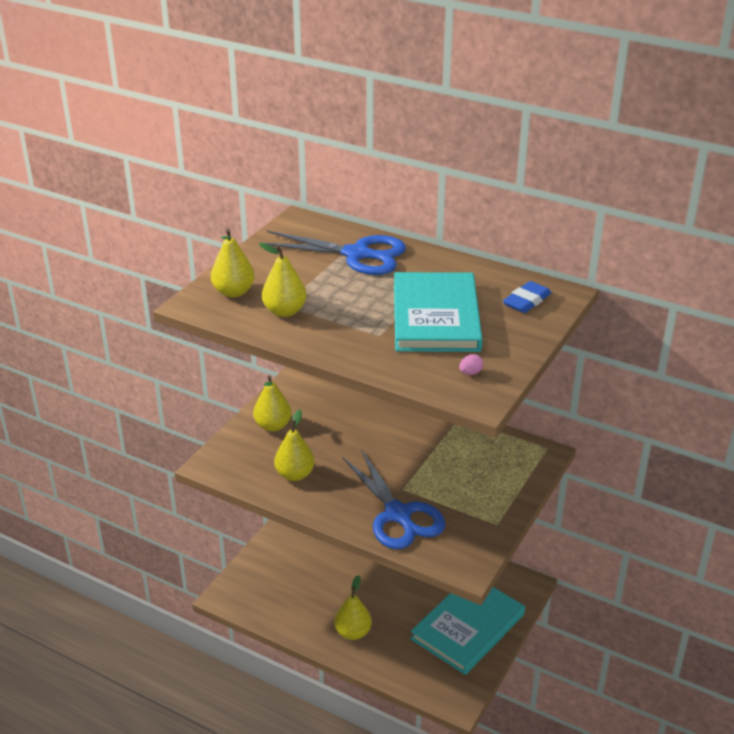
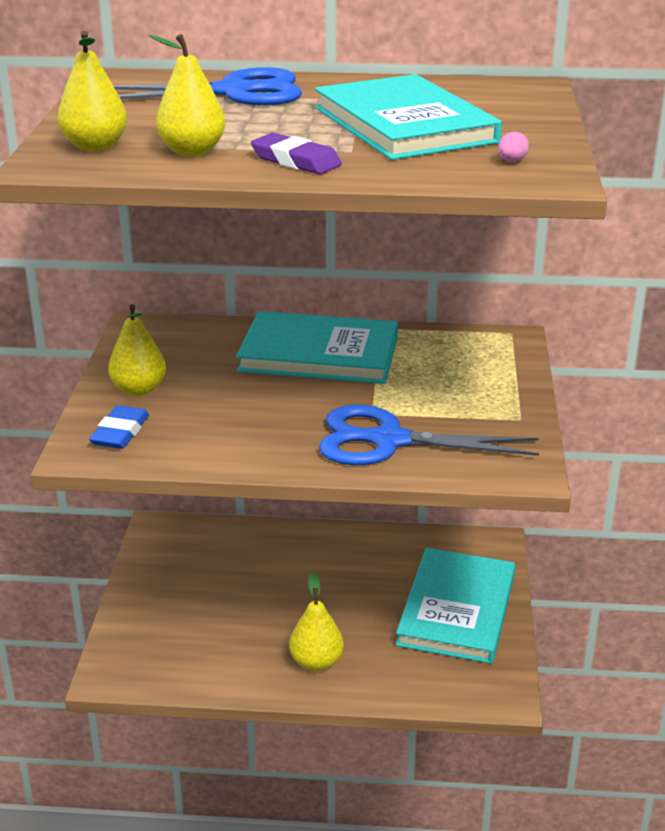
camera: 25 degrees left, 5 degrees down
yellow pear [274,409,315,481] -> none
blue scissors [342,449,445,549] -> blue scissors turned 150 degrees clockwise [319,405,539,465]
blue eraser [503,281,551,313] -> blue eraser moved to [89,405,149,449]
none -> turquoise book [236,311,398,384]
none -> purple eraser [251,133,342,174]

